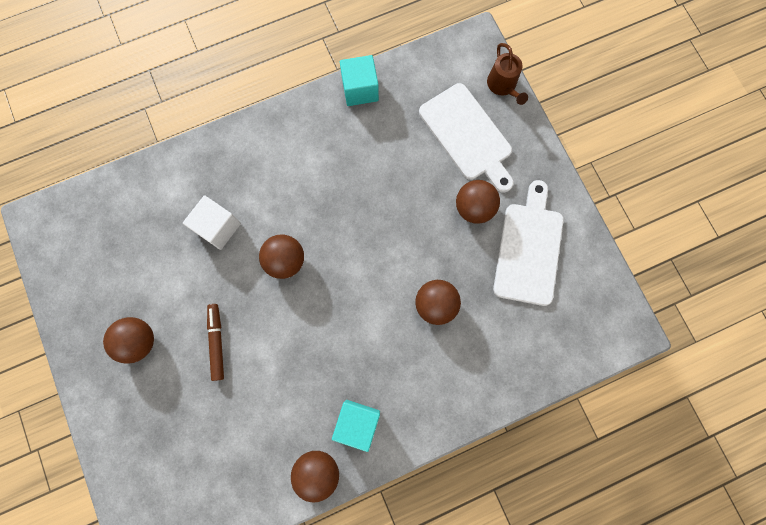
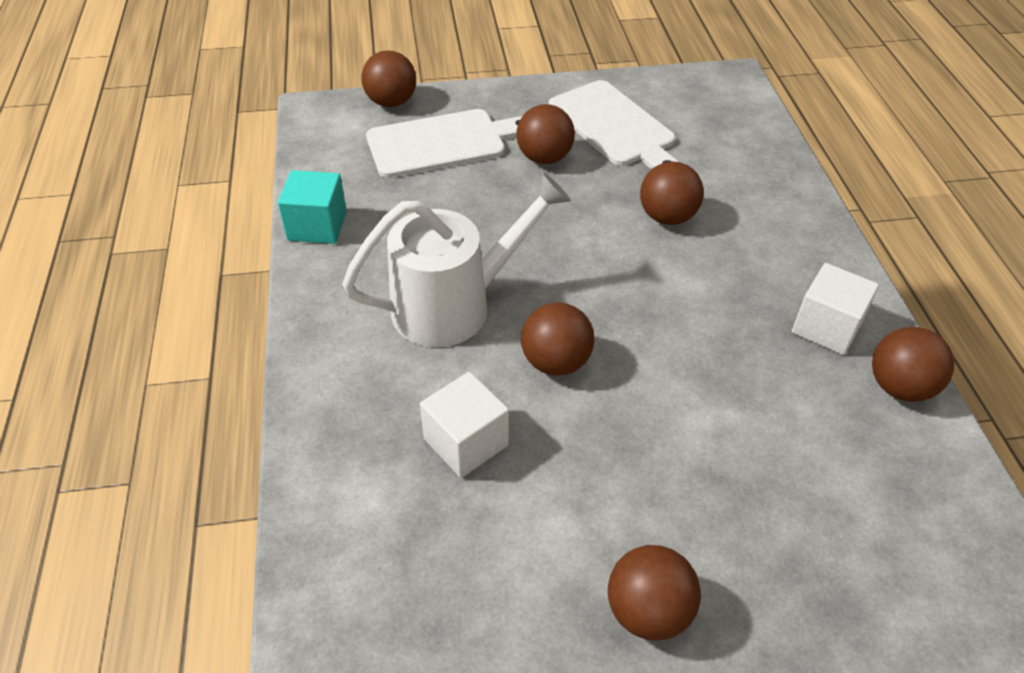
camera: 75 degrees left, 30 degrees down
brown marker [207,304,224,381] -> none
turquoise cube [332,400,380,452] -> white cube [792,263,879,355]
brown watering can [487,43,528,105] -> brown ball [361,50,416,107]
white cutting board [493,180,564,306] -> white cutting board turned 150 degrees counterclockwise [549,80,679,170]
none -> white watering can [342,172,571,347]

